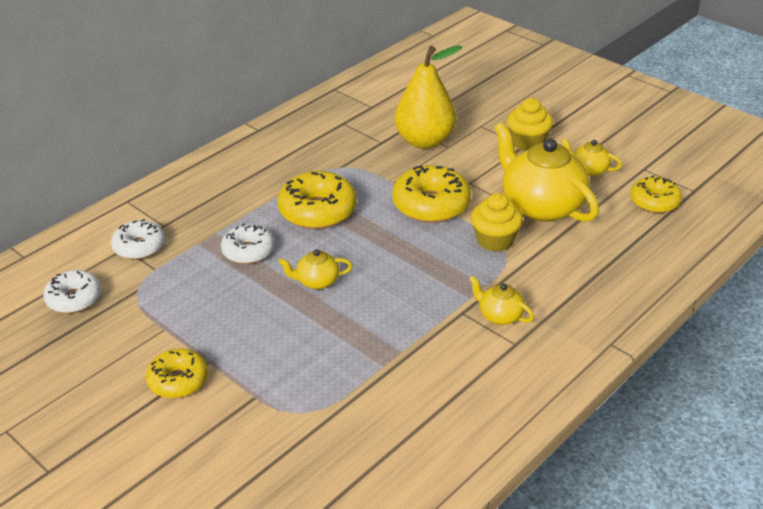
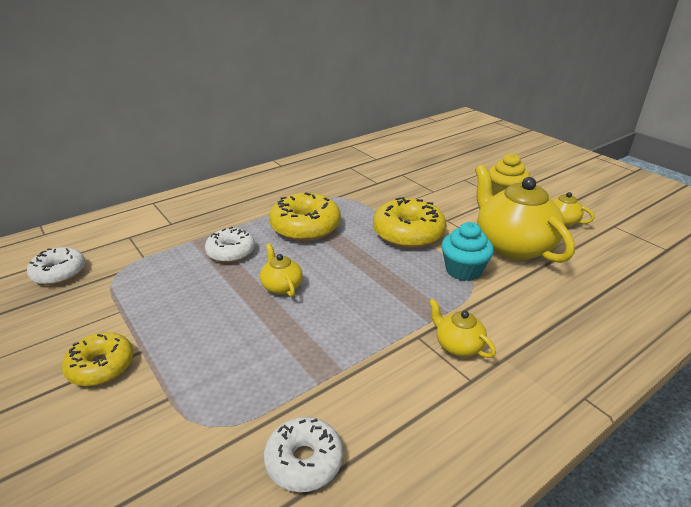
camera: 10 degrees right, 5 degrees down
white donut [111,219,165,260] -> white donut moved to [264,417,343,492]
yellow teapot [279,249,353,289] -> yellow teapot turned 60 degrees clockwise [260,243,303,297]
yellow pear [394,45,462,149] -> none
yellow cupcake [471,193,523,252] -> turquoise cupcake [441,222,494,281]
yellow donut [630,175,682,213] -> none

